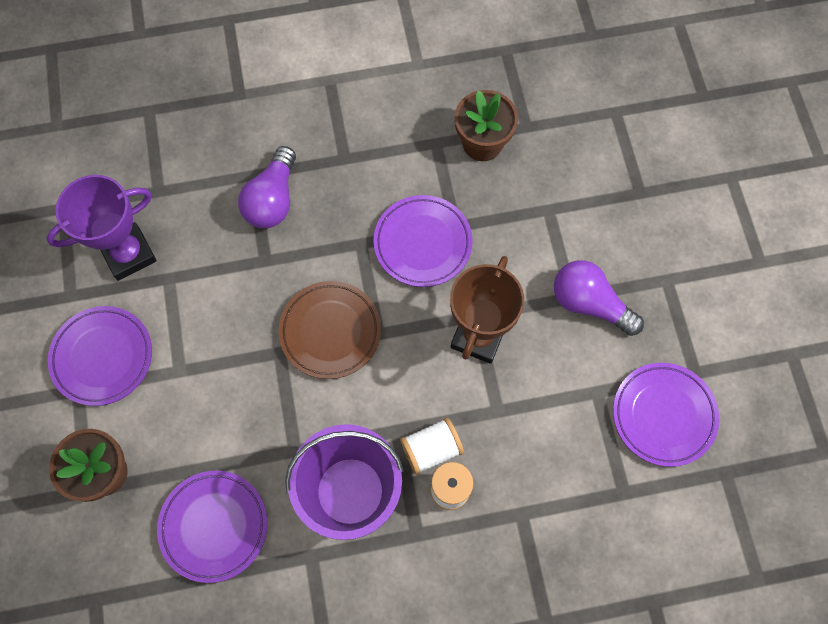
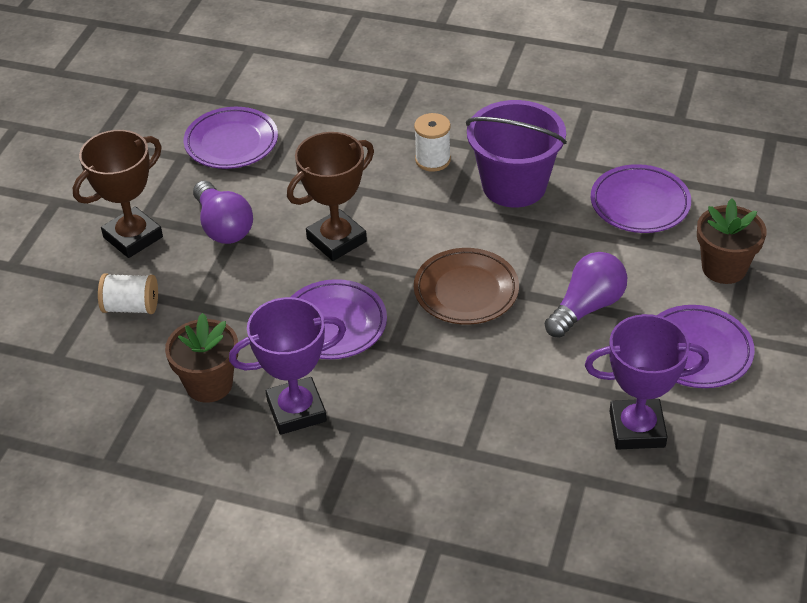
camera: 150 degrees left, 25 degrees down
purple light bulb [238,146,296,228] -> purple light bulb moved to [545,252,627,338]
white spool [400,418,464,475] -> white spool moved to [98,274,158,314]
none -> brown trophy [73,130,163,258]
none -> purple trophy [229,297,346,435]

